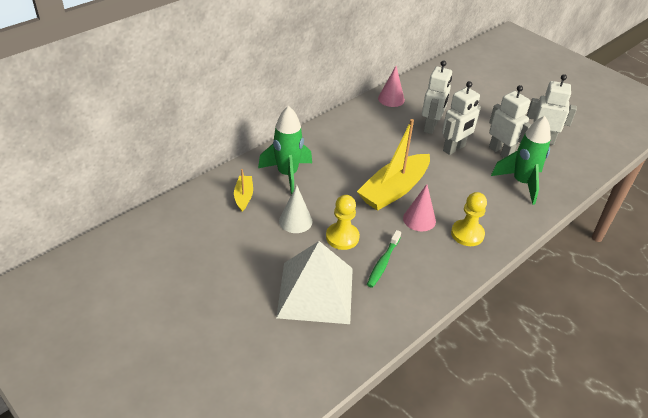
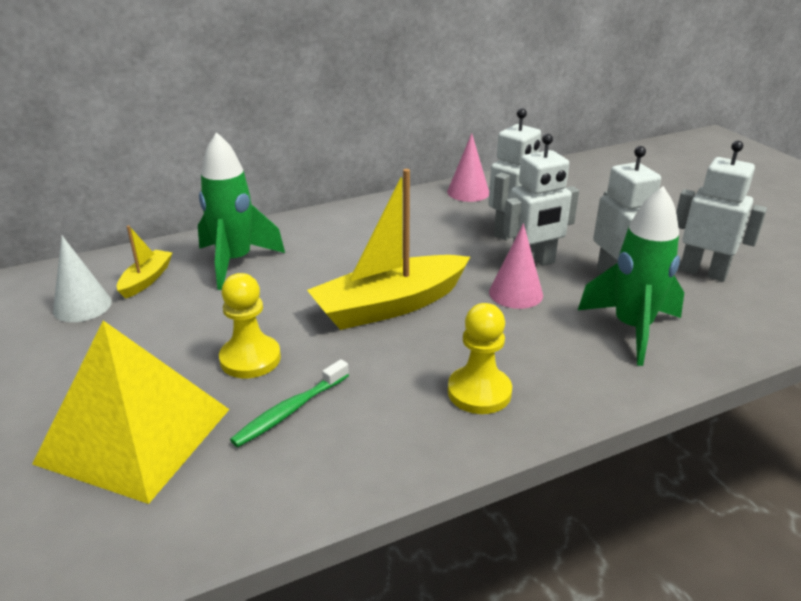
camera: 20 degrees right, 10 degrees down
white pyramid [276,241,353,324] -> yellow pyramid [32,321,230,504]
white cone [279,185,312,233] -> white cone moved to [53,235,112,322]
pink cone [403,184,436,231] -> pink cone moved to [489,224,543,309]

